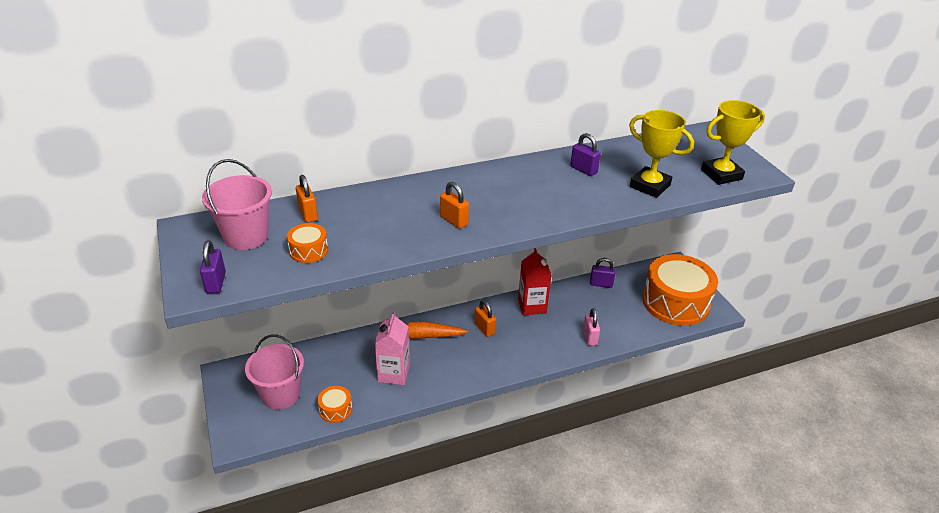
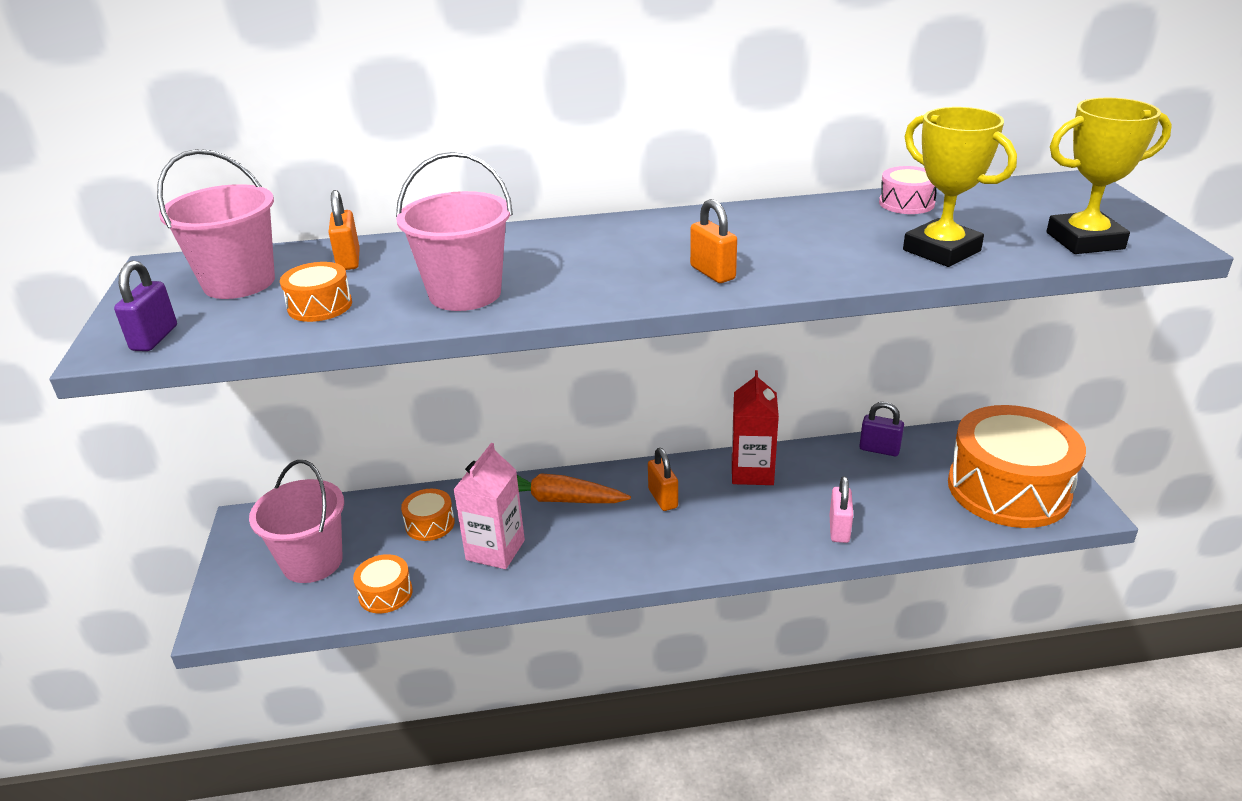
camera: 15 degrees right, 5 degrees down
orange padlock [440,182,469,229] -> orange padlock moved to [690,199,737,283]
purple padlock [570,133,601,176] -> none
none -> pink bucket [396,152,513,311]
none -> orange drum [401,489,455,541]
none -> pink drum [879,166,936,214]

